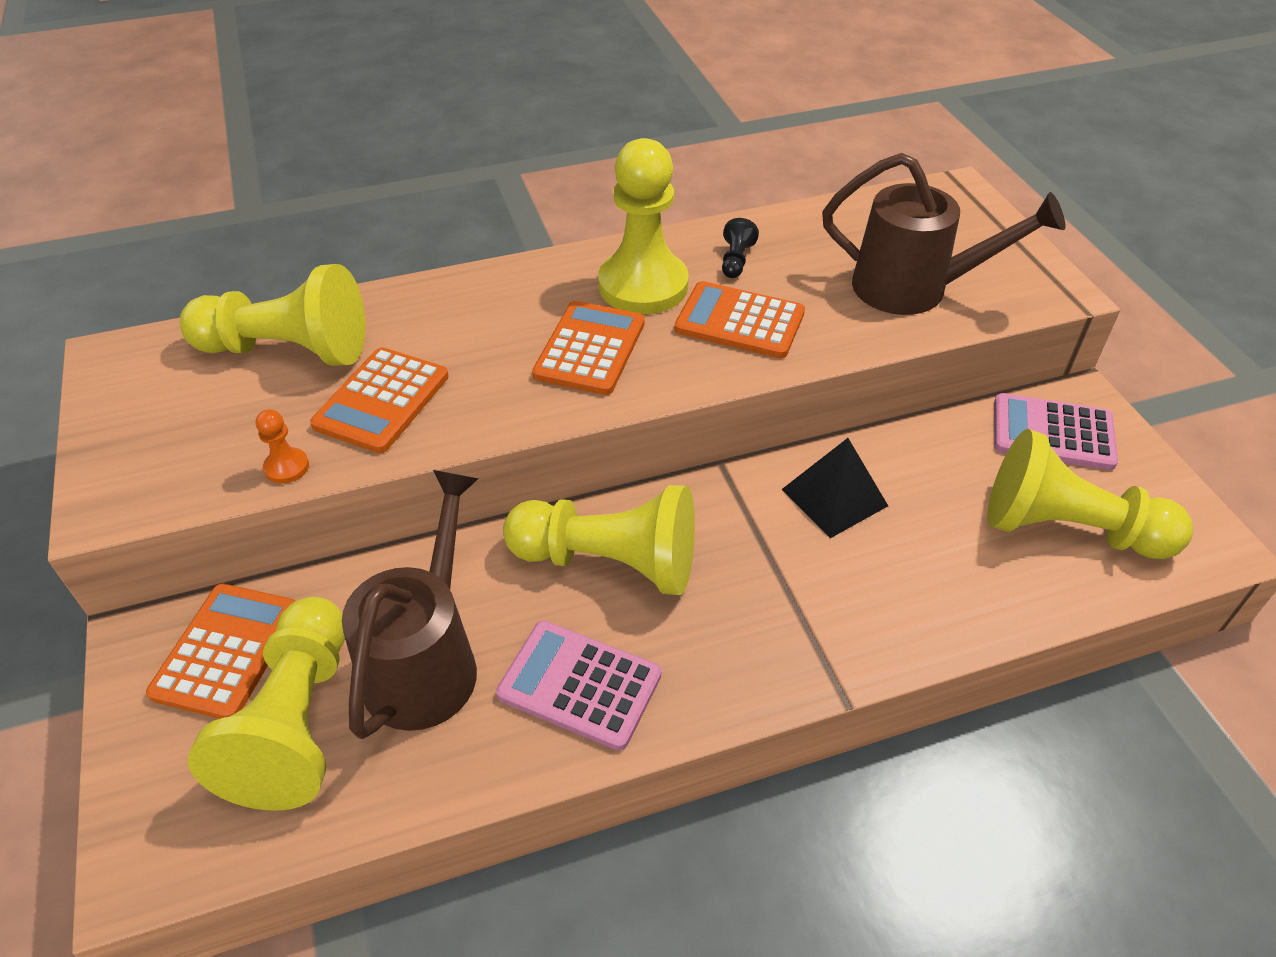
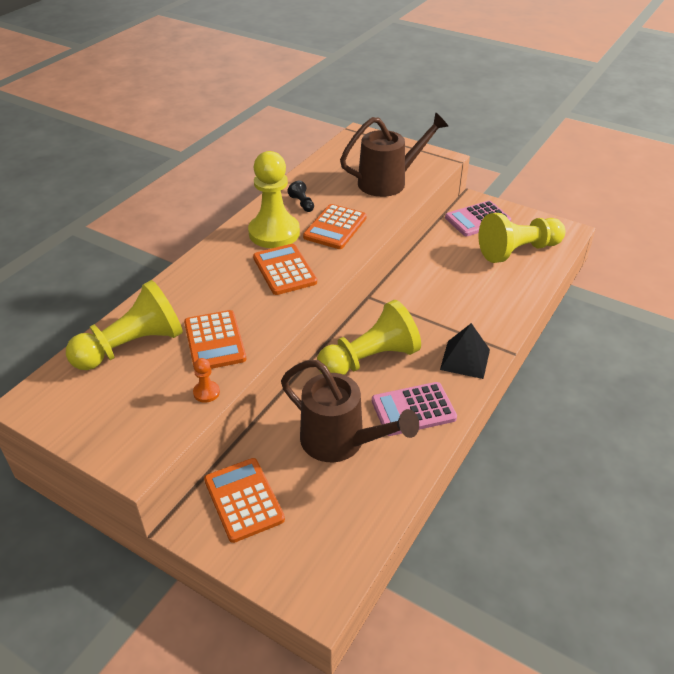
camera: 40 degrees left, 5 degrees down
yellow pawn [188,597,345,811] -> none
brown watering can [342,470,478,739] -> brown watering can turned 150 degrees clockwise [281,360,419,462]
orange calculator [675,281,805,359] -> orange calculator turned 45 degrees counterclockwise [303,204,367,249]
black pyramid [782,438,888,538] -> black pyramid moved to [440,323,490,379]

